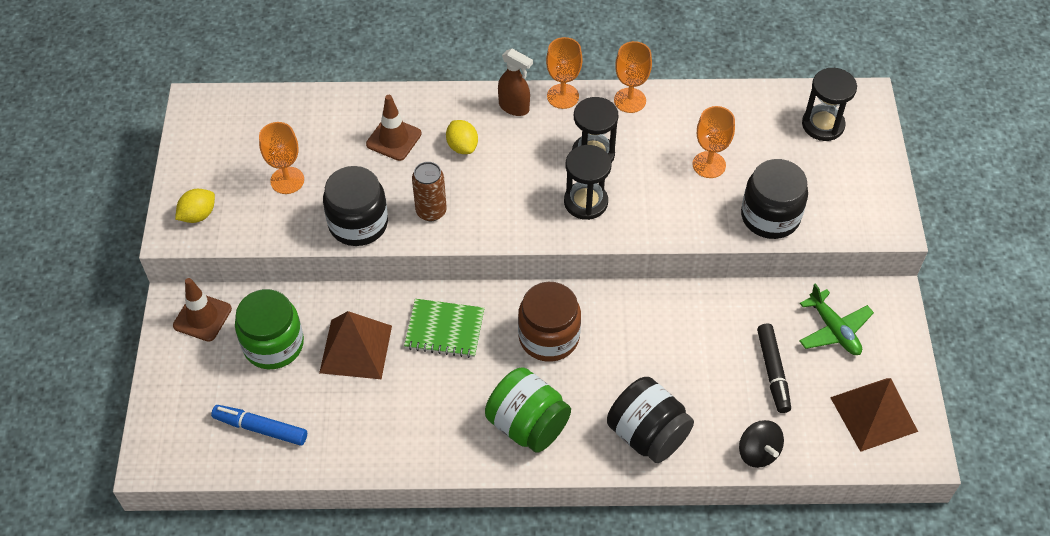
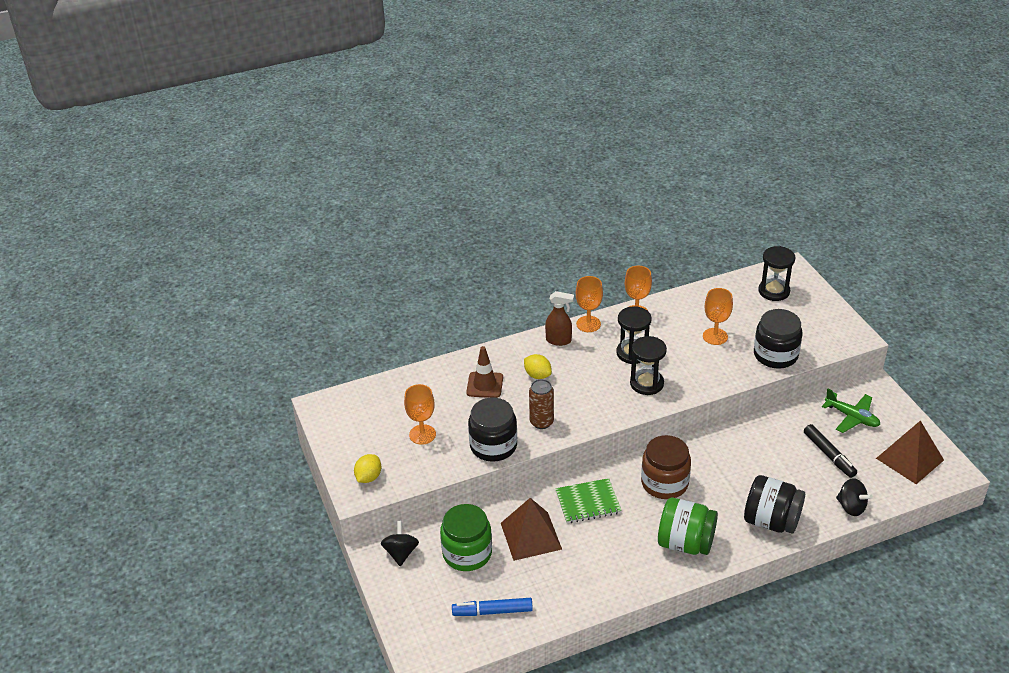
camera: 20 degrees left, 15 degrees down
brown traffic cone [173,278,232,342] -> black spinning top [381,521,419,566]

